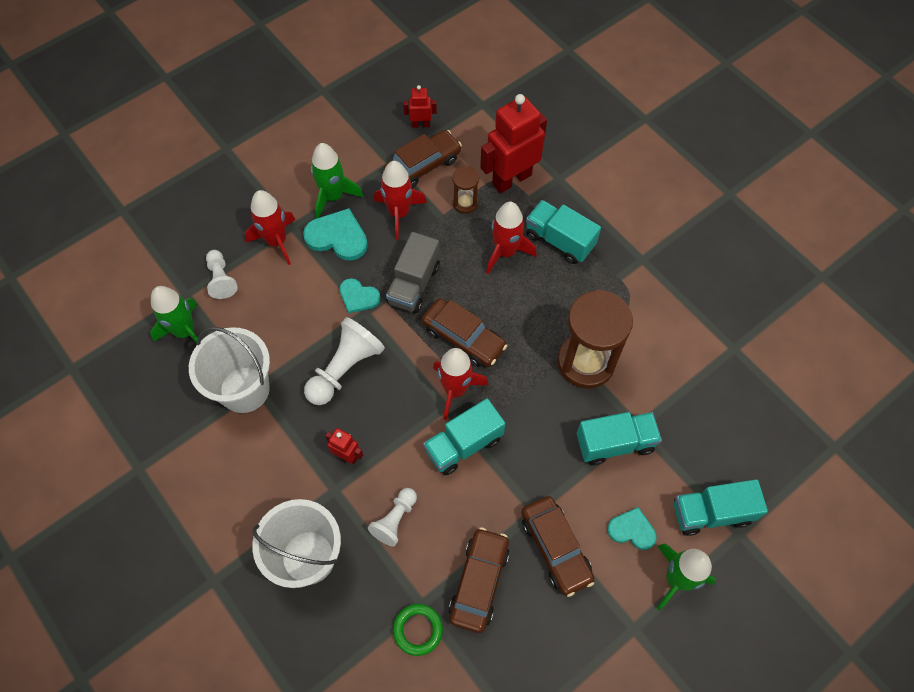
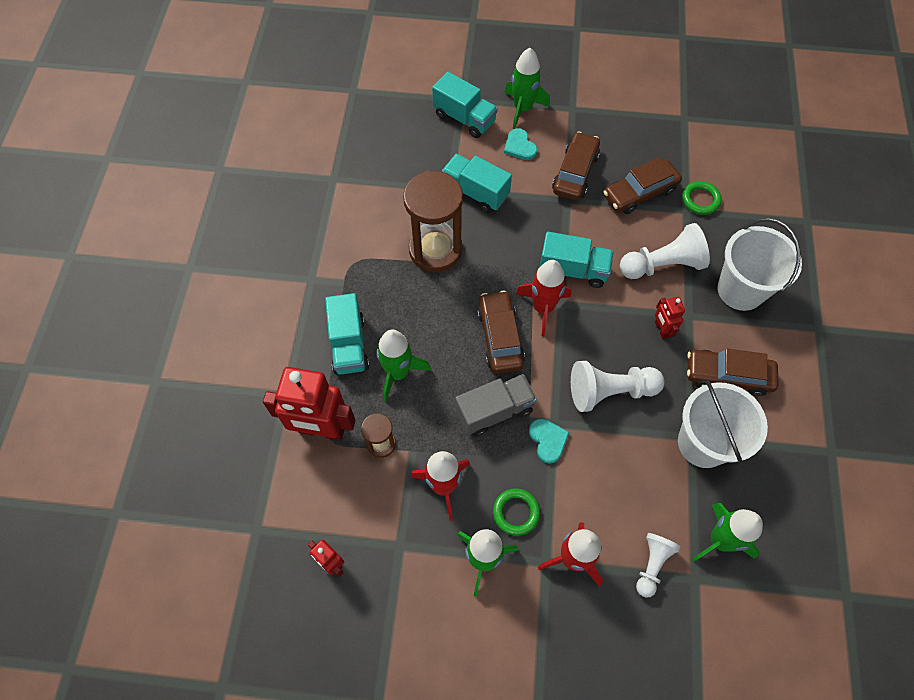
camera: 135 degrees left, 0 degrees up
turquoise heart [303,208,368,261] -> green ring [493,488,540,536]
white pawn [368,488,417,547] -> white pawn [620,223,710,279], size x1.64
brown car [384,130,462,188] -> brown car moved to [687,348,779,396]
red rocket [486,202,537,274] -> green rocket [377,330,431,402]

